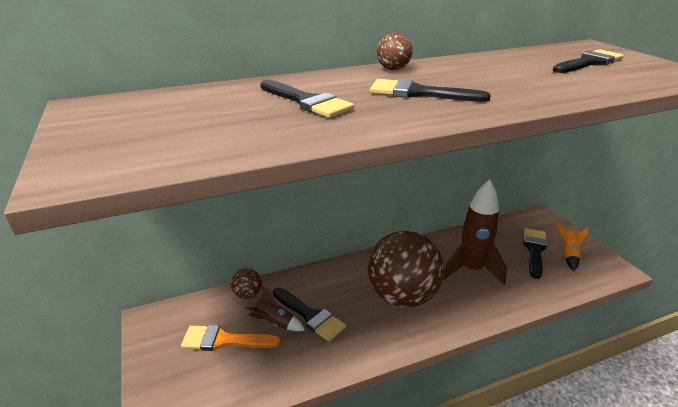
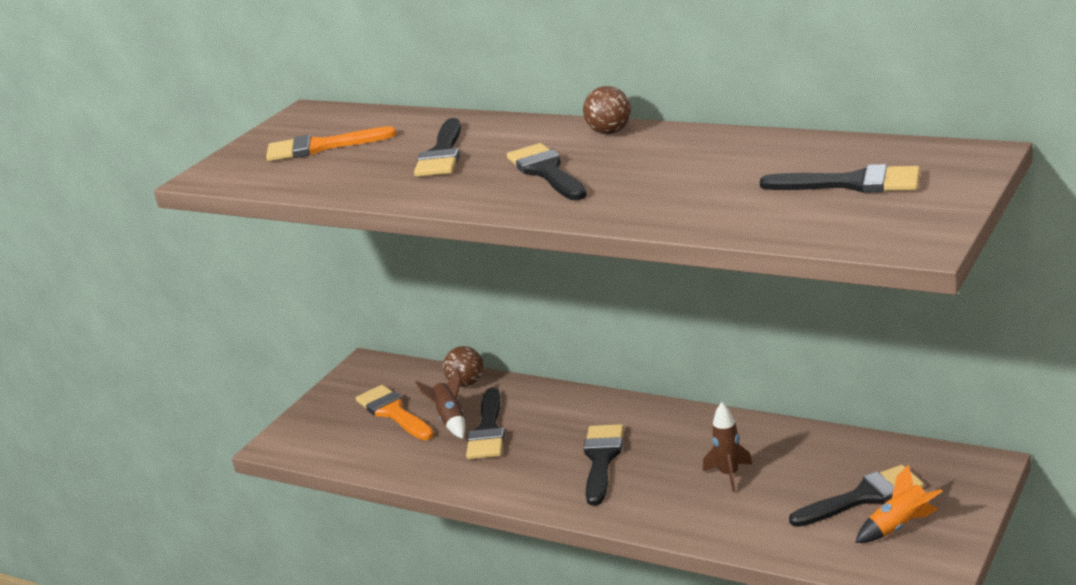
camera: 55 degrees right, 5 degrees down
brown ball [368,231,444,307] -> black brush [584,424,624,506]
brown rocket [443,179,507,285] -> brown rocket [703,402,752,492], size x0.50
none -> orange brush [266,126,397,161]

